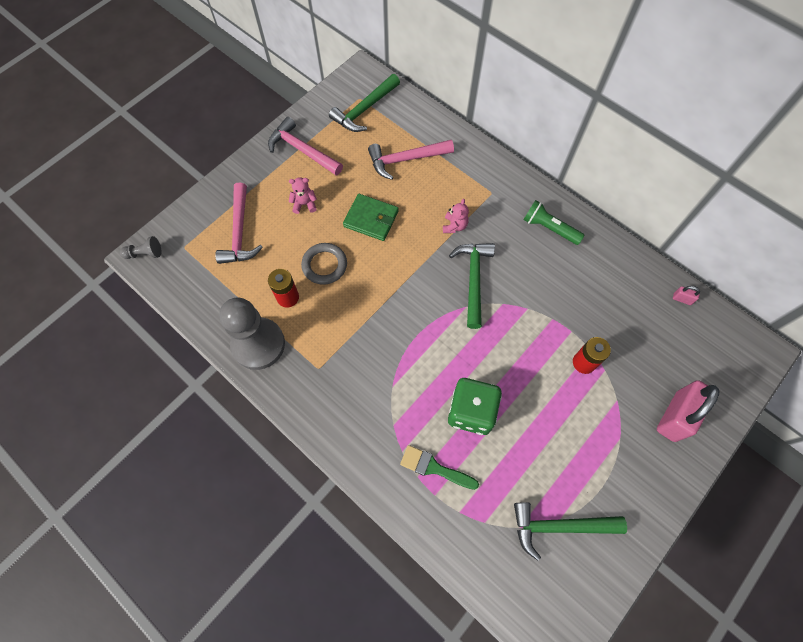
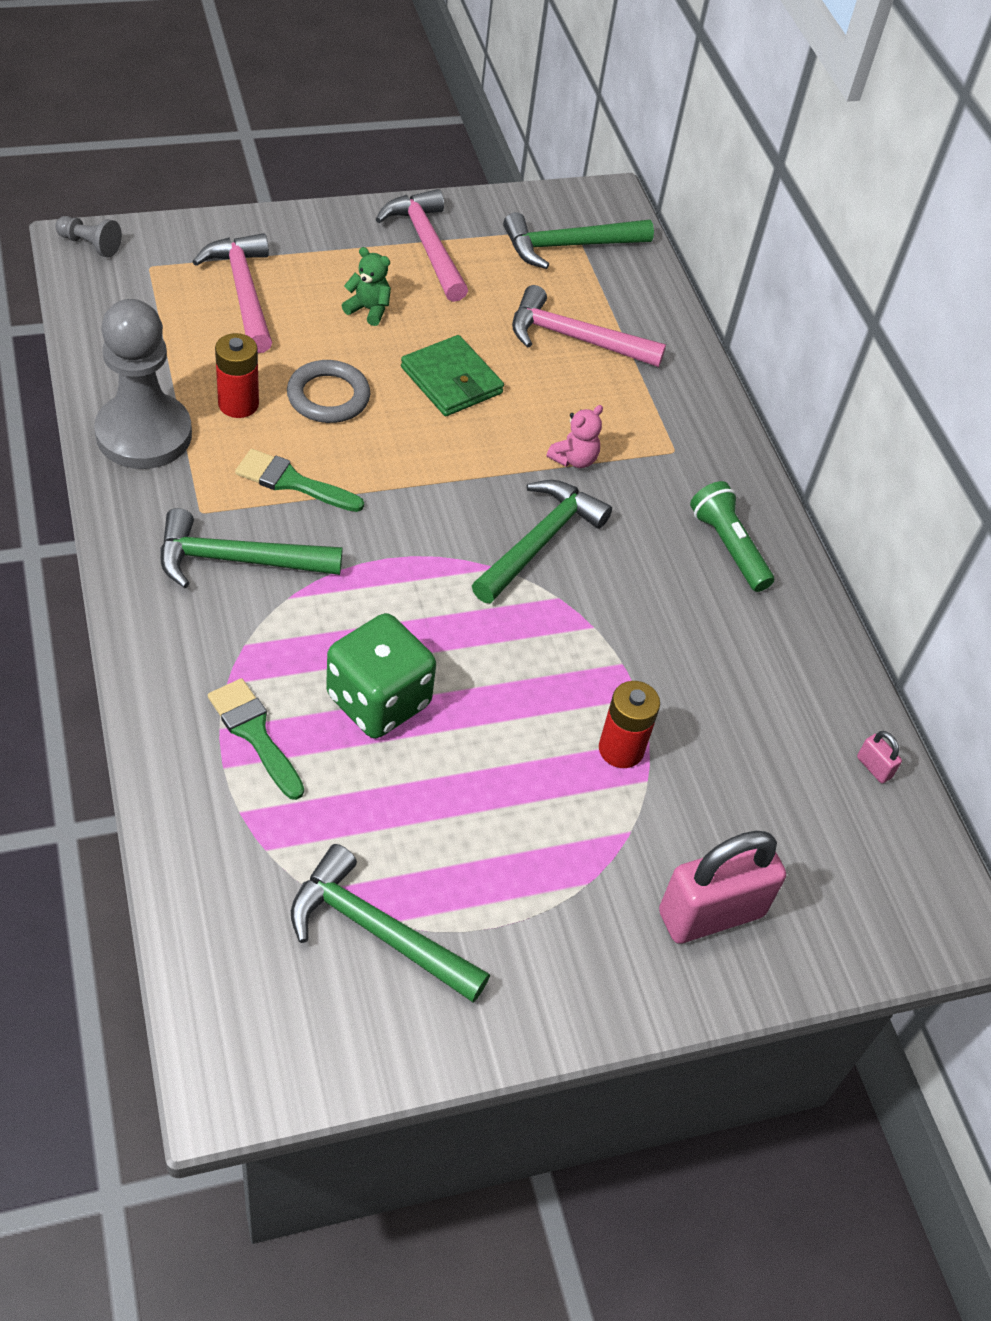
camera: 25 degrees right, 15 degrees down
pink hammer [215,183,263,264] -> pink hammer turned 135 degrees clockwise [192,233,272,353]
pink teddy bear [289,177,317,214] -> green teddy bear [342,247,391,326]
none -> green hammer [160,508,343,588]
none -> green brush [235,449,364,512]

